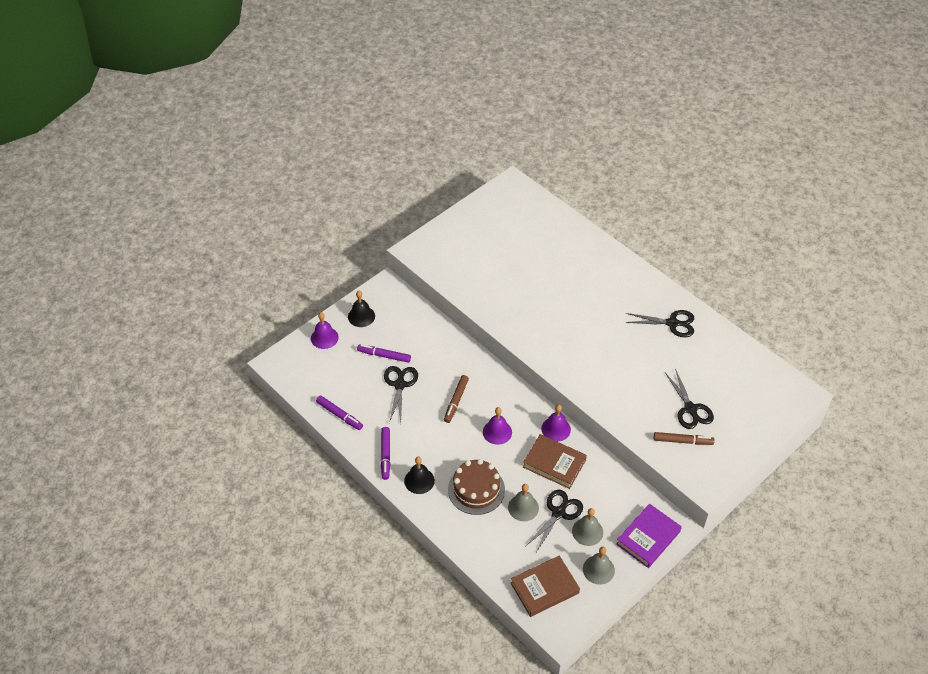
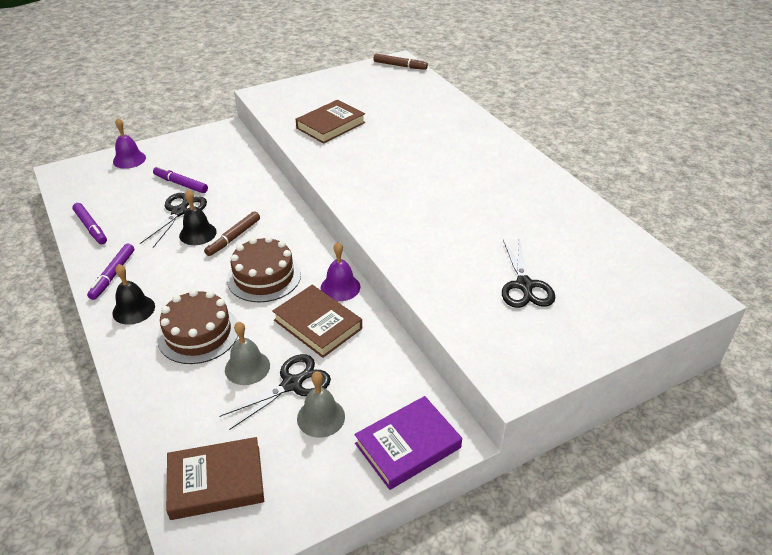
camera: 15 degrees right, 10 degrees down
black bell [348,291,375,327] -> black bell moved to [179,190,217,245]
purple bell [483,407,512,445] -> brown cake [227,236,301,302]
grey bell [583,547,615,585] -> none
black scissors [625,310,694,337] -> none
brown marker [654,432,715,445] -> brown marker moved to [374,54,428,70]
none -> brown book [296,100,365,144]

